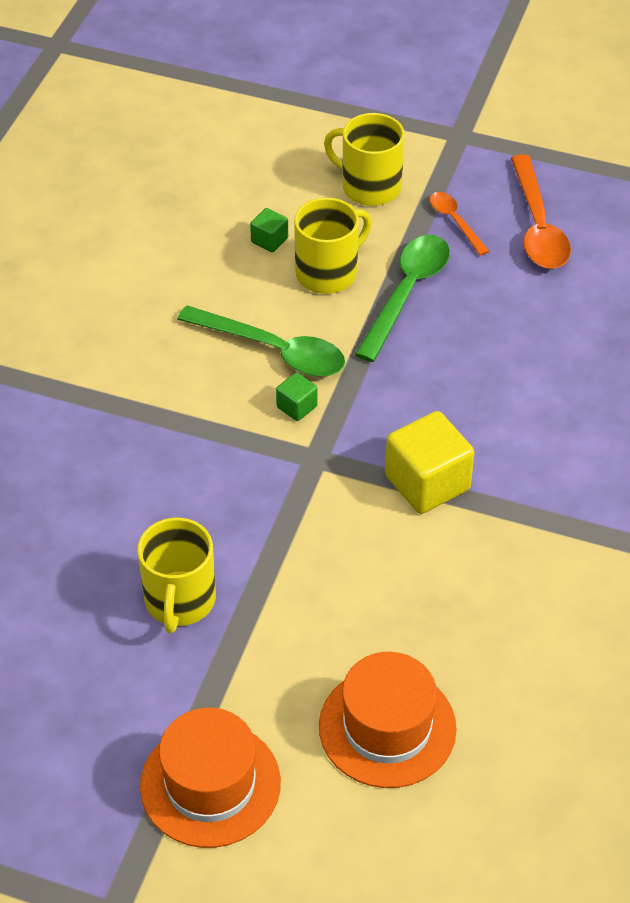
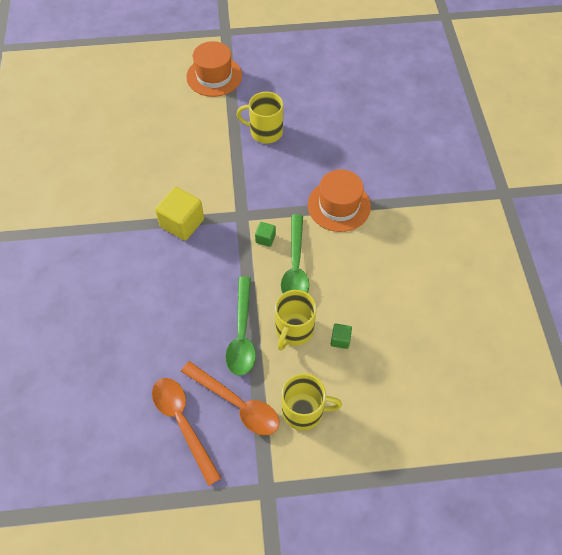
camera: 155 degrees right, 10 degrees up
yellow mug [137,518,216,633] -> yellow mug turned 60 degrees counterclockwise [236,92,283,144]
green spoon [177,305,345,377] -> green spoon turned 90 degrees counterclockwise [281,214,309,293]
orange hat [319,652,457,788] -> orange hat moved to [308,169,371,232]
orange spoon [430,192,489,256] -> orange spoon [181,361,279,435], size x1.82

